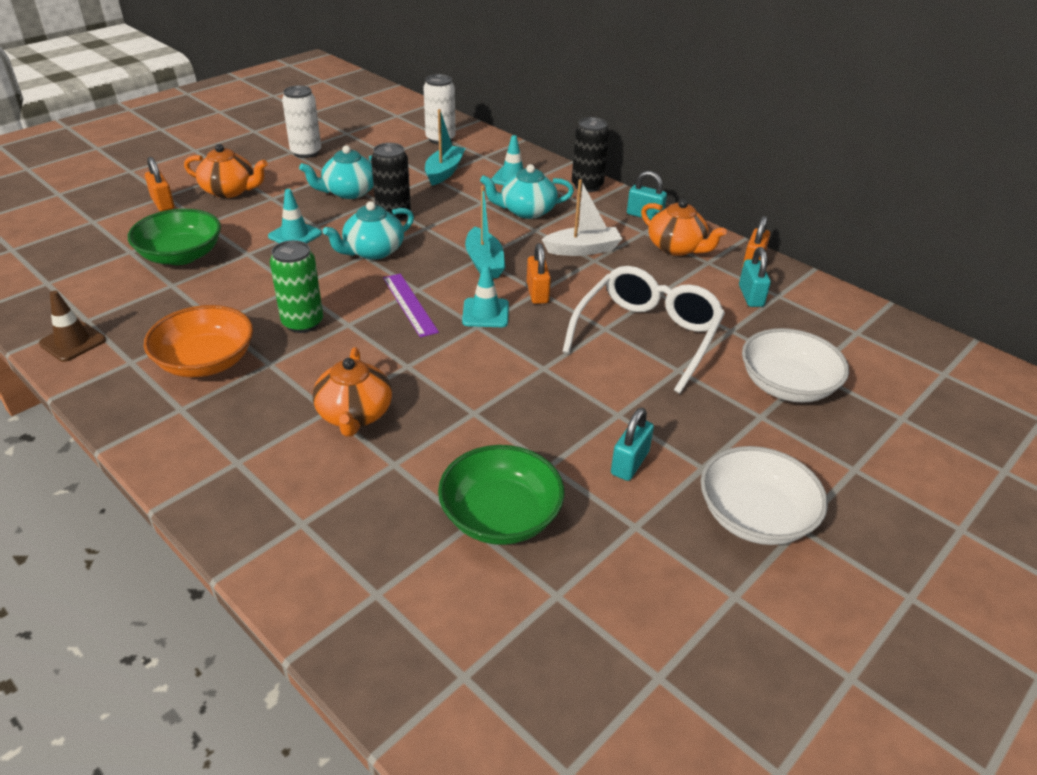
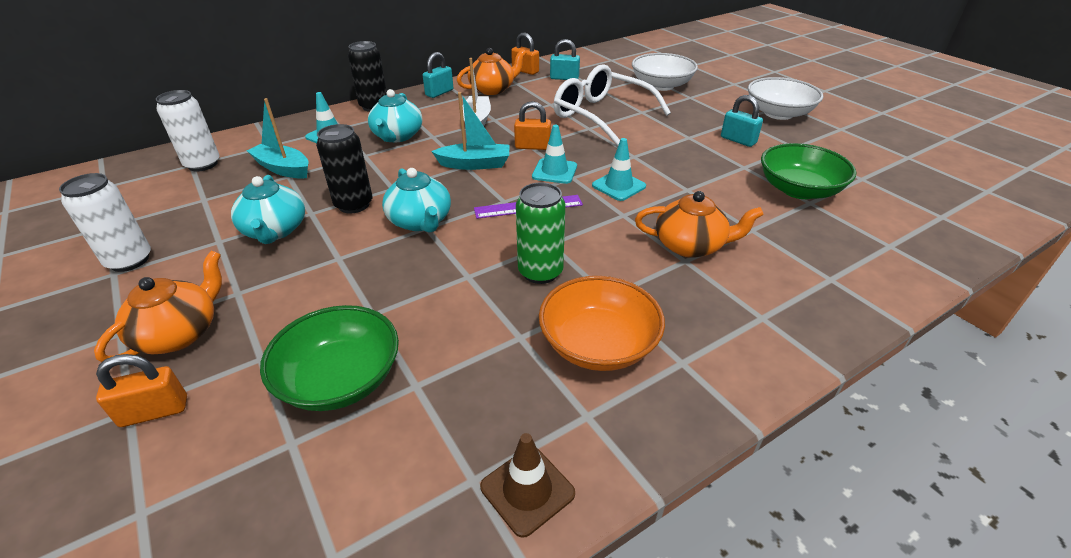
camera: 75 degrees left, 0 degrees up
turquoise traffic cone [268,189,322,244] -> turquoise traffic cone moved to [592,138,646,201]

